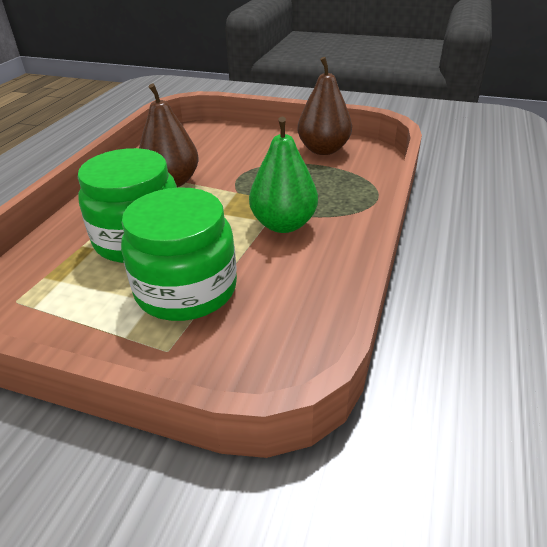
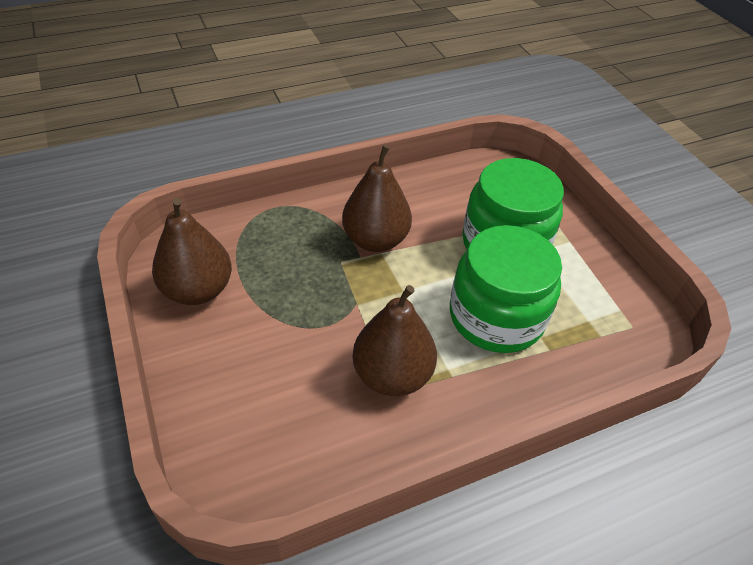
camera: 135 degrees left, 10 degrees up
green pear [249,117,318,233] -> brown pear [342,145,412,252]

